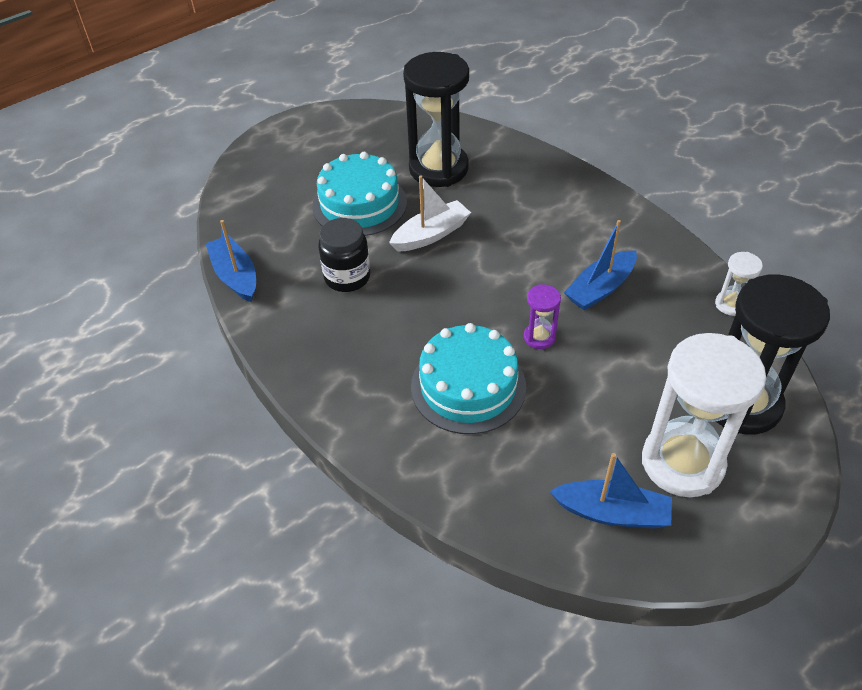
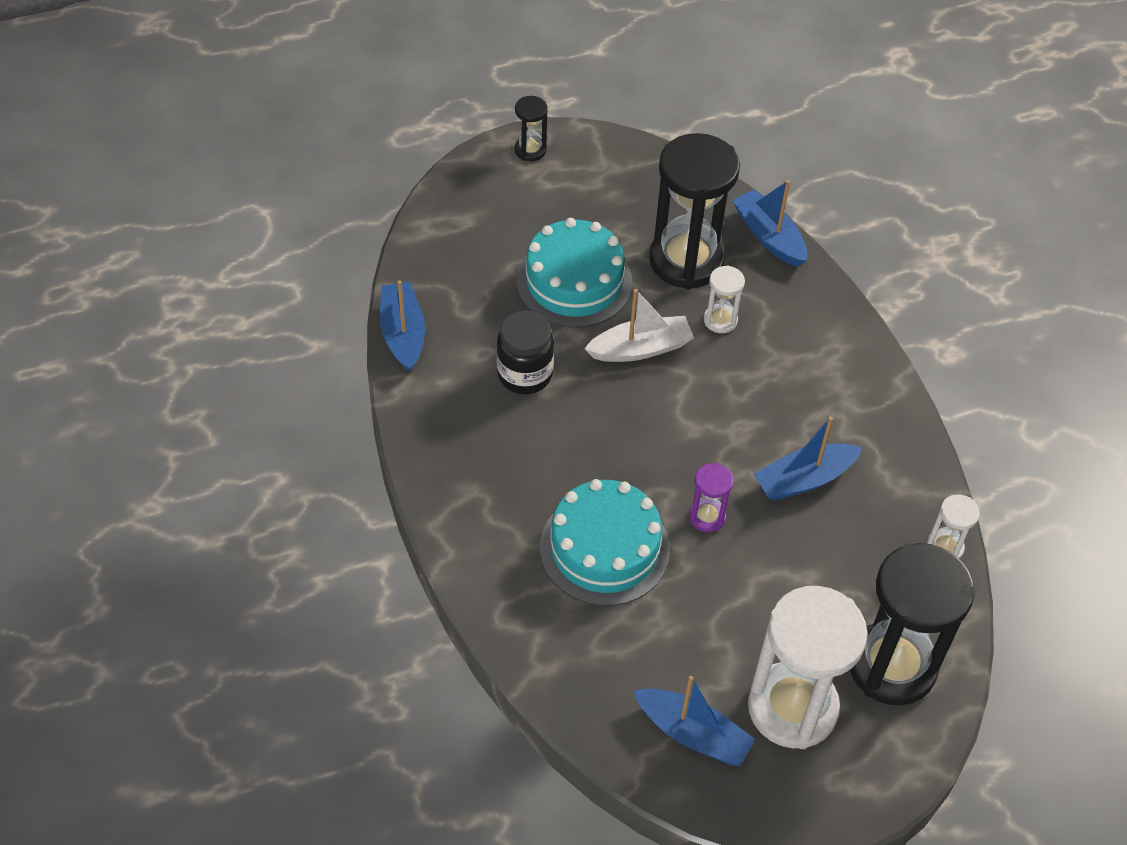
camera: 15 degrees right, 5 degrees up
none -> black hourglass [515,96,548,161]
none -> white hourglass [704,265,745,333]
none -> blue boat [732,180,807,267]

